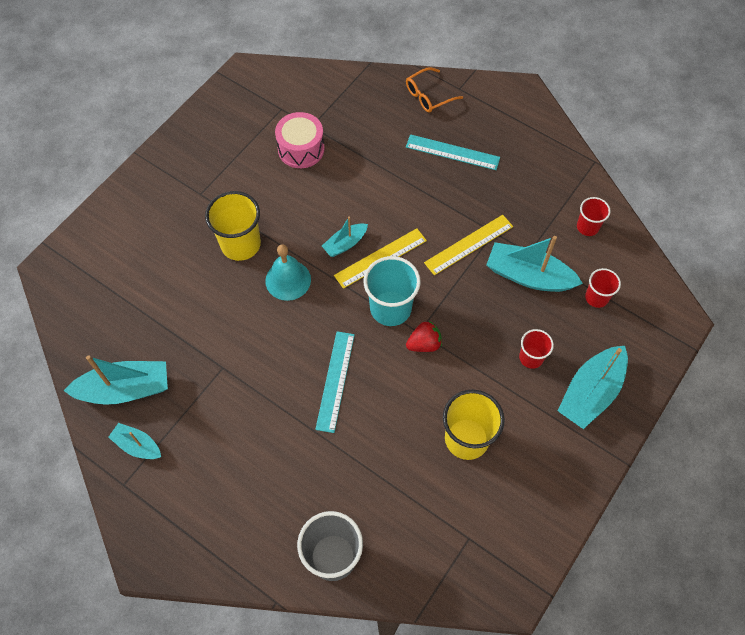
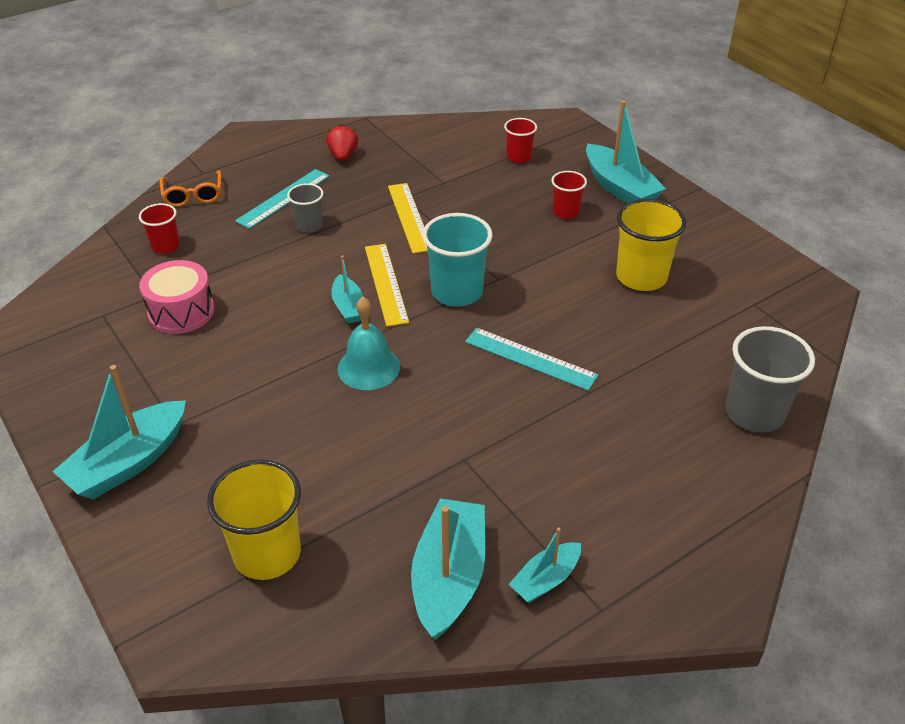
camera: 70 degrees left, 20 degrees down
yellow cup [205,191,261,261] -> yellow cup moved to [207,459,301,580]
red strawberry [406,321,442,352] -> red strawberry moved to [326,124,358,161]
turquoise boat [486,236,583,292] -> turquoise boat moved to [52,365,186,500]
red cup [577,197,610,236] -> red cup moved to [139,203,180,254]
none -> grey cup [287,183,324,233]

